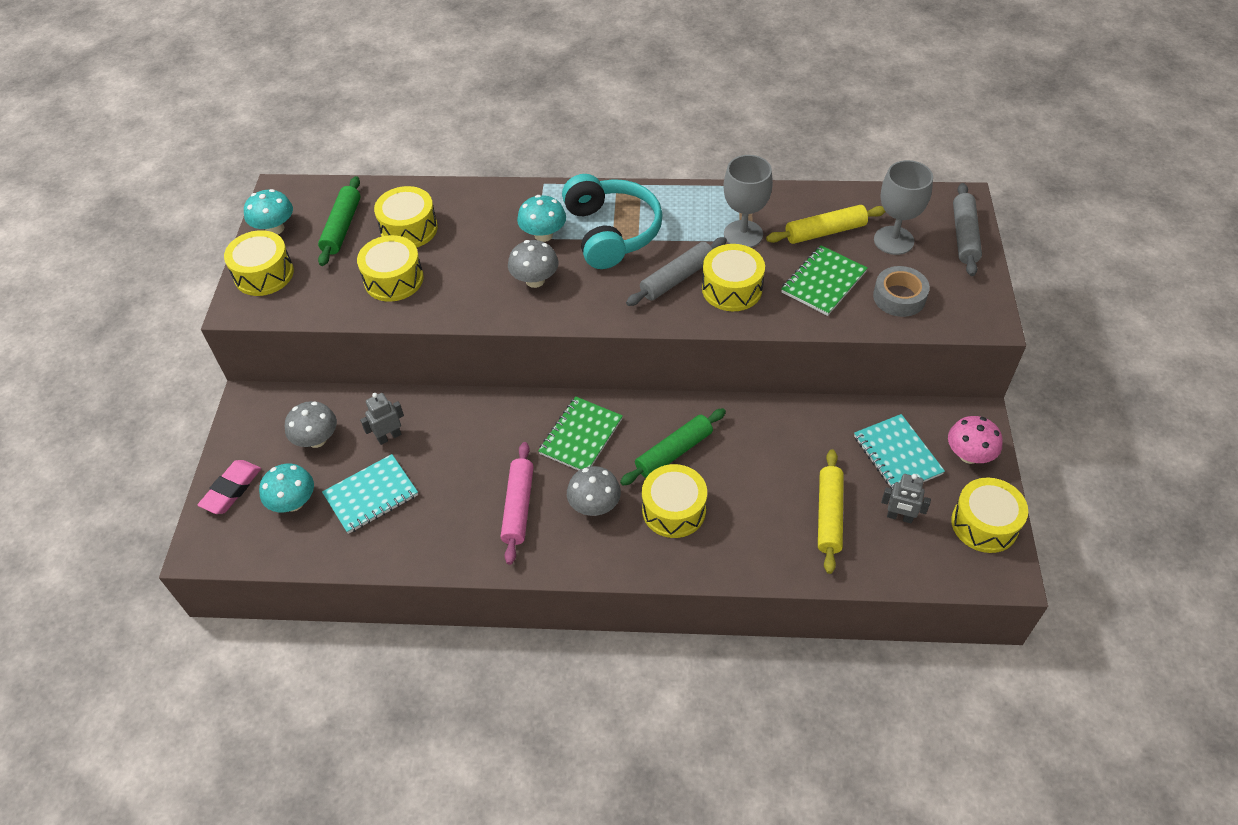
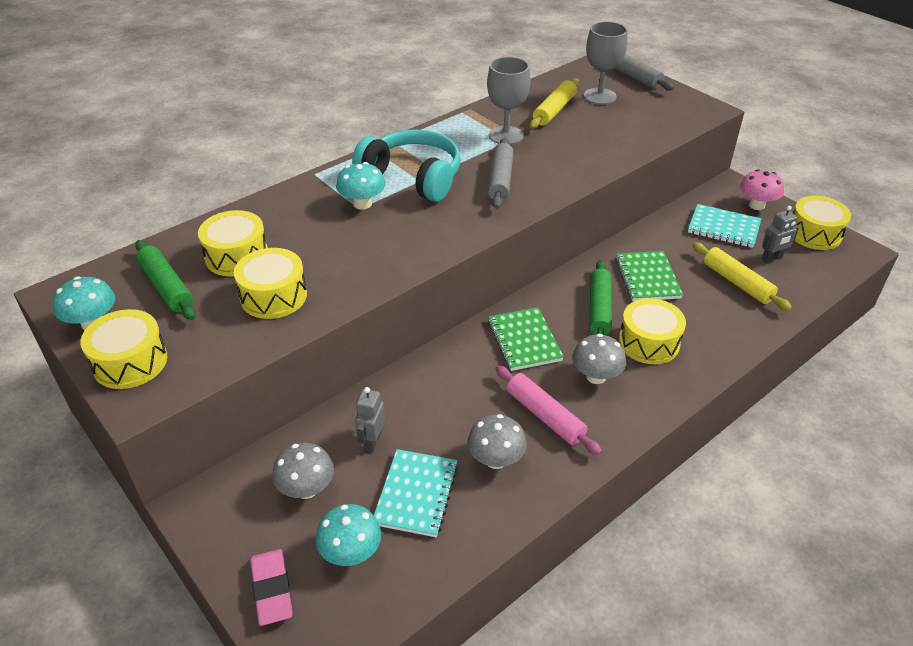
camera: 45 degrees left, 10 degrees down
grey mushroom [508,240,559,288] -> grey mushroom moved to [467,414,527,469]
yellow drum [702,244,765,311] -> none
green notebook [781,245,868,316] -> green notebook moved to [615,251,683,301]
grey tape [873,266,930,317] -> none

